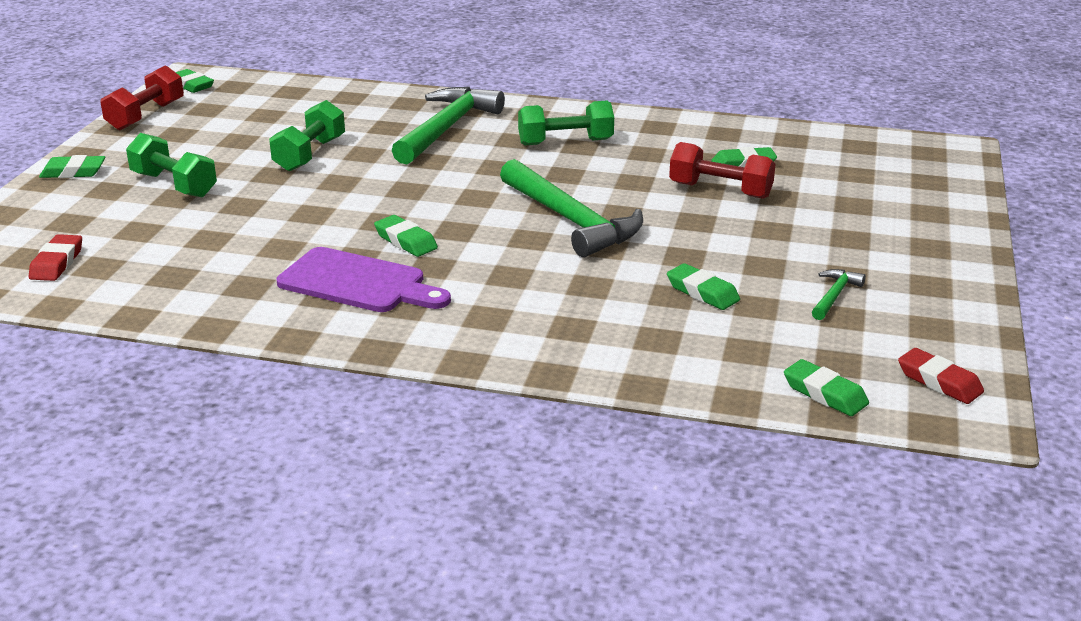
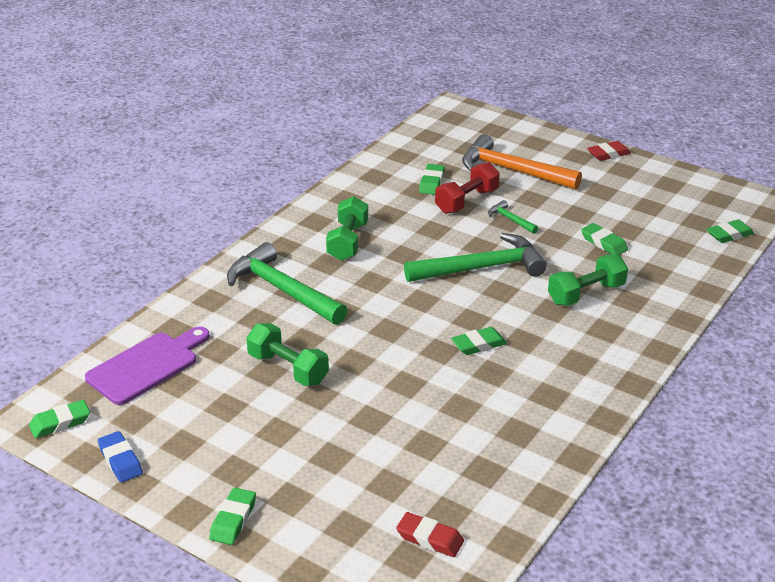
camera: 70 degrees left, 5 degrees up
red dumbbell [101,65,184,130] -> blue eraser [98,431,143,482]
green dumbbell [126,133,217,197] -> green dumbbell moved to [548,254,628,306]
purple cutting board [277,247,451,312] -> purple cutting board moved to [85,326,210,405]
green eraser [667,263,740,310] -> green eraser turned 75 degrees clockwise [581,223,628,255]
green hammer [812,269,866,320] -> green hammer moved to [488,200,538,234]
red eraser [898,348,984,404] -> red eraser moved to [587,141,631,161]
none -> orange hammer [462,134,582,190]

